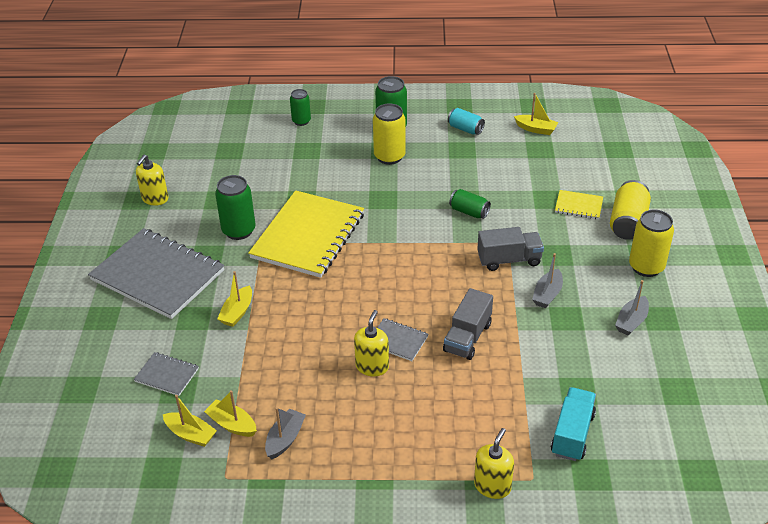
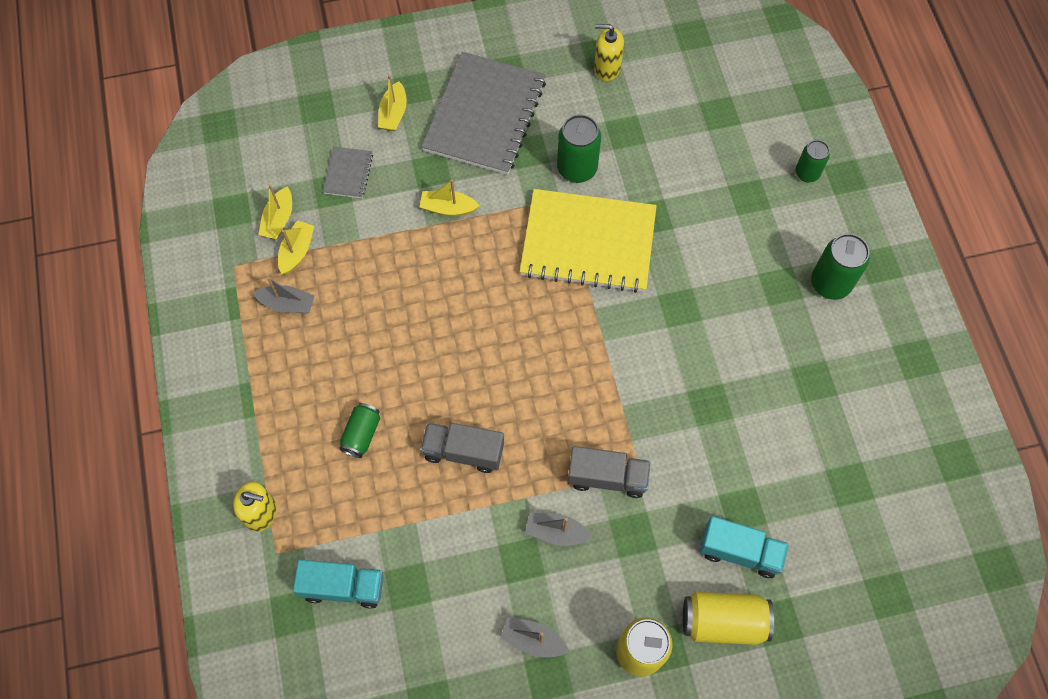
camera: 75 degrees right, 25 degrees up
yellow soap dispenser [354,310,389,376] -> none
yellow can [373,103,406,165] -> none
grey notebook [377,318,429,361] -> none
turquoise can [448,108,485,135] -> none
green can [449,189,491,219] -> green can moved to [339,403,380,458]
grey truck [477,227,544,271] -> grey truck turned 60 degrees counterclockwise [567,446,651,498]
yellow boat [514,93,558,135] -> yellow boat moved to [378,75,407,131]
yellow notebook [555,190,603,219] -> turquoise truck [699,516,789,578]

